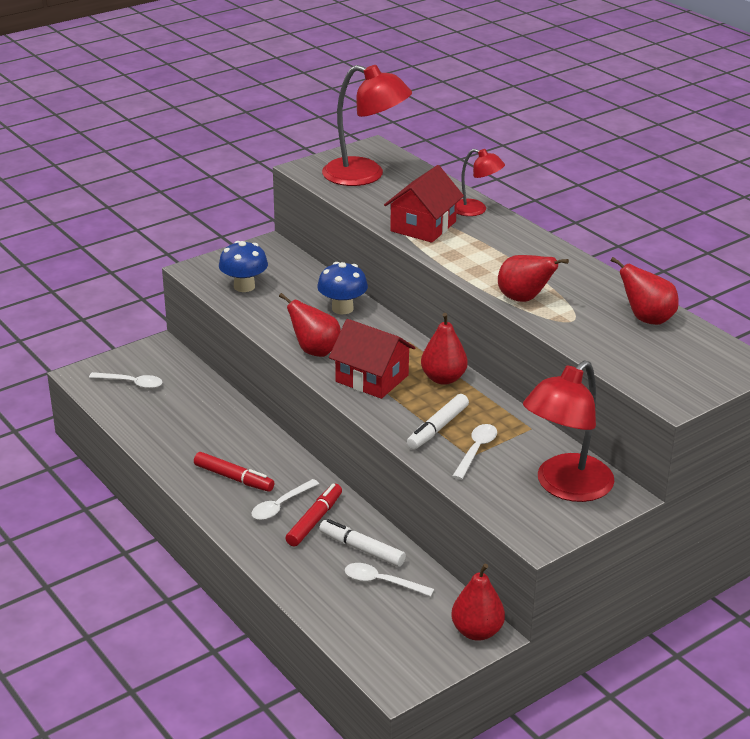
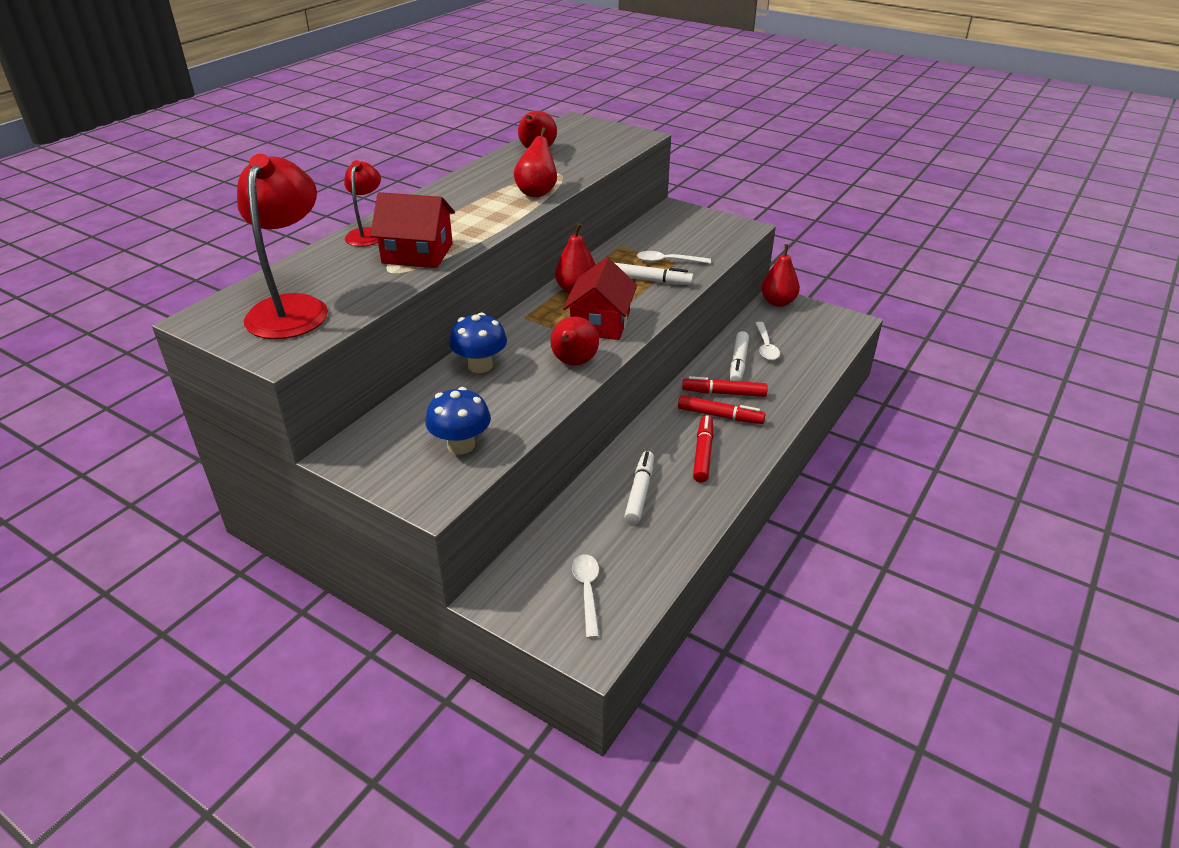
camera: 110 degrees left, 5 degrees up
white spoon [251,479,319,520] -> red marker [678,395,766,424]
red lamp [523,361,615,502] -> none
none -> white marker [624,451,654,524]

